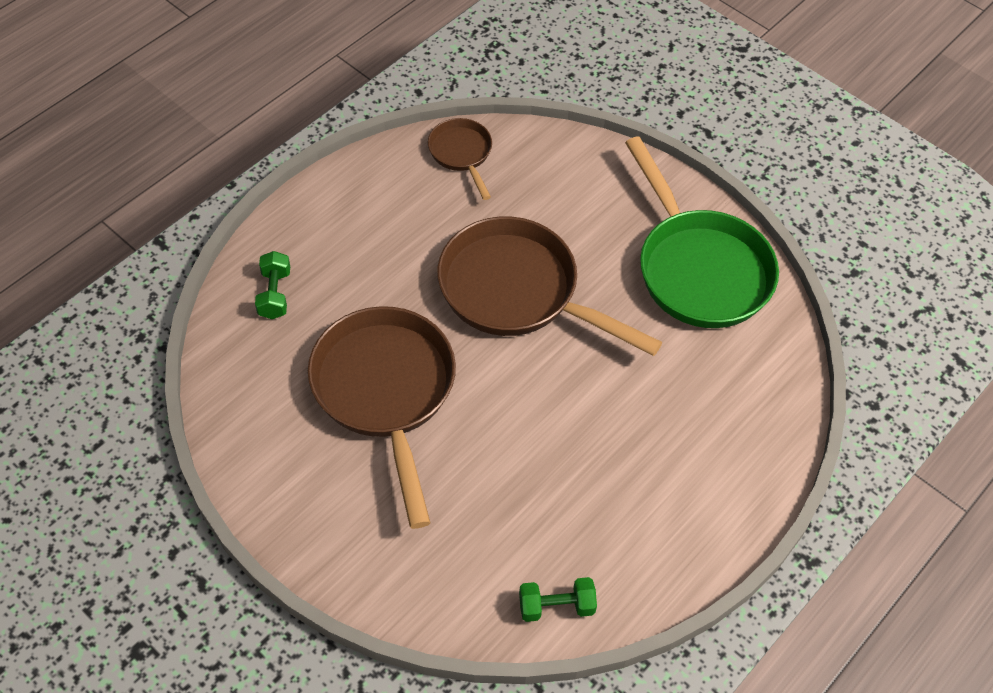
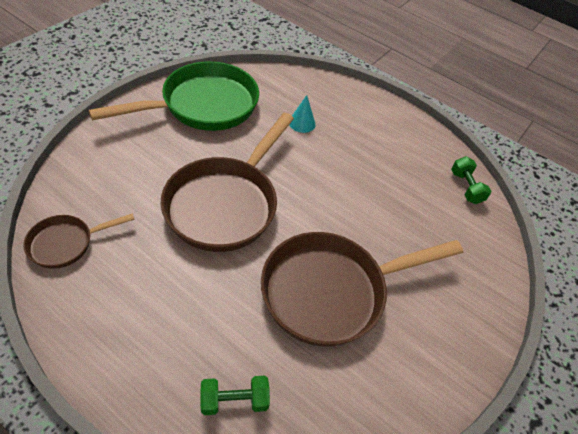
camera: 100 degrees left, 5 degrees down
none -> turquoise cone [289,95,316,133]

